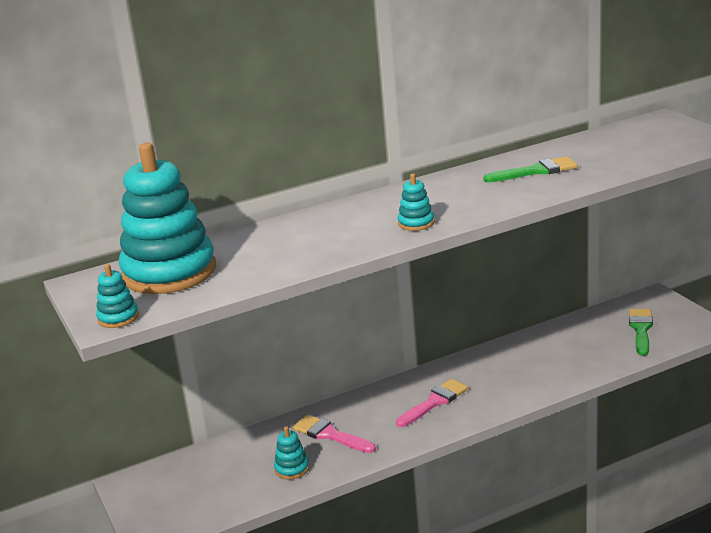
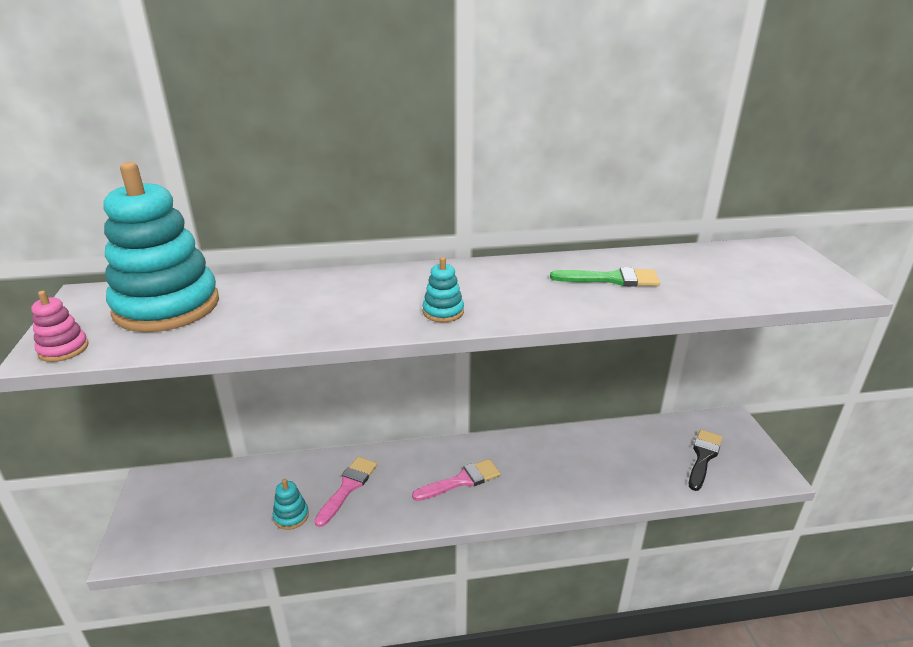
camera: 15 degrees right, 5 degrees up
turquoise stacking toy [96,264,139,328] -> pink stacking toy [31,291,89,362]
pink brush [293,415,376,453] -> pink brush turned 60 degrees clockwise [314,457,377,527]
green brush [629,309,653,356] -> black brush [689,429,722,491]

